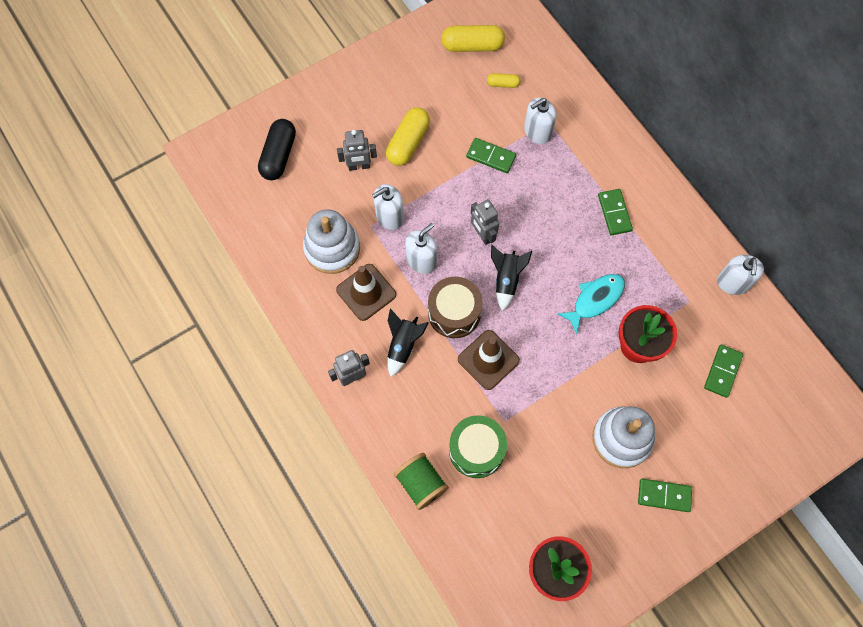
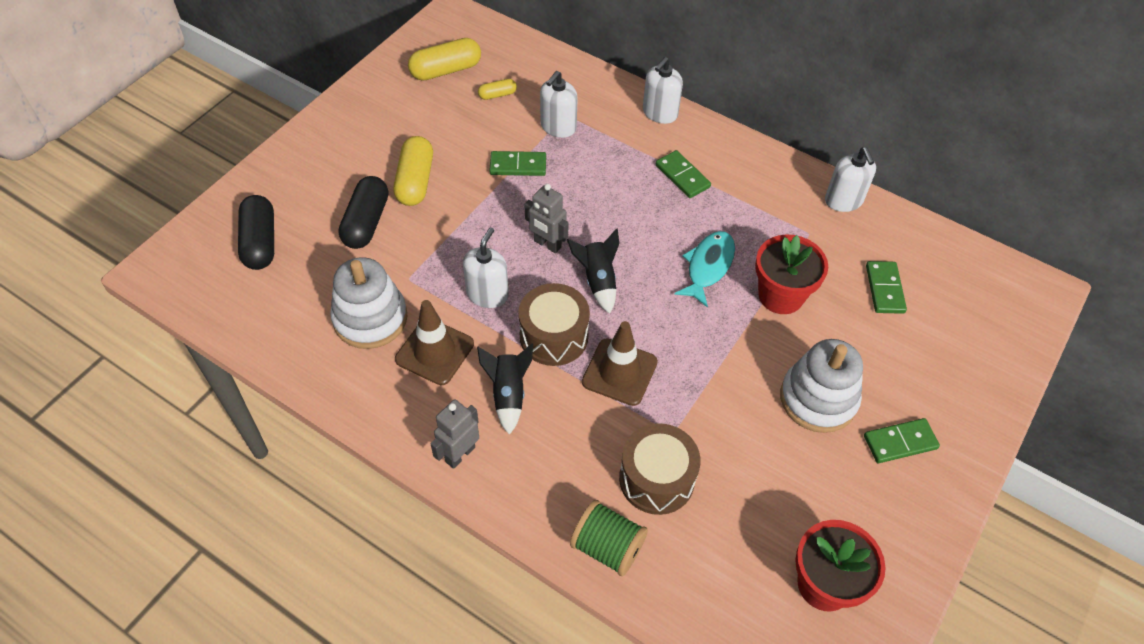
camera: 25 degrees left, 15 degrees down
grey robot [337,130,377,171] -> black capsule [339,176,388,249]
white soap dispenser [372,184,404,230] -> white soap dispenser moved to [643,57,683,124]
green drum [449,415,507,478] -> brown drum [619,423,701,515]

